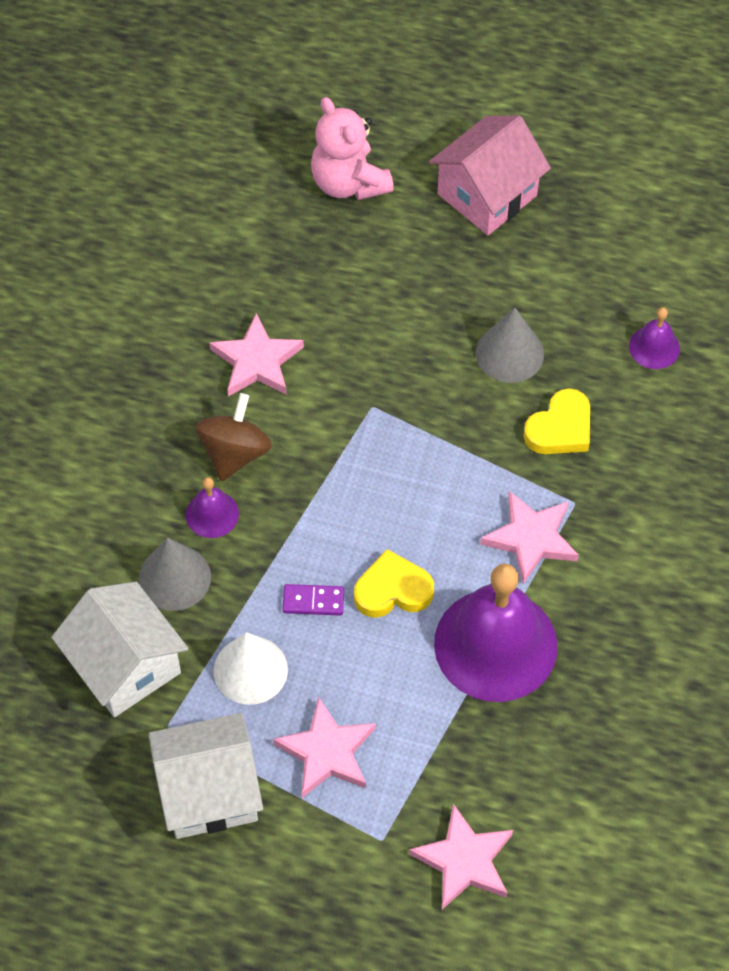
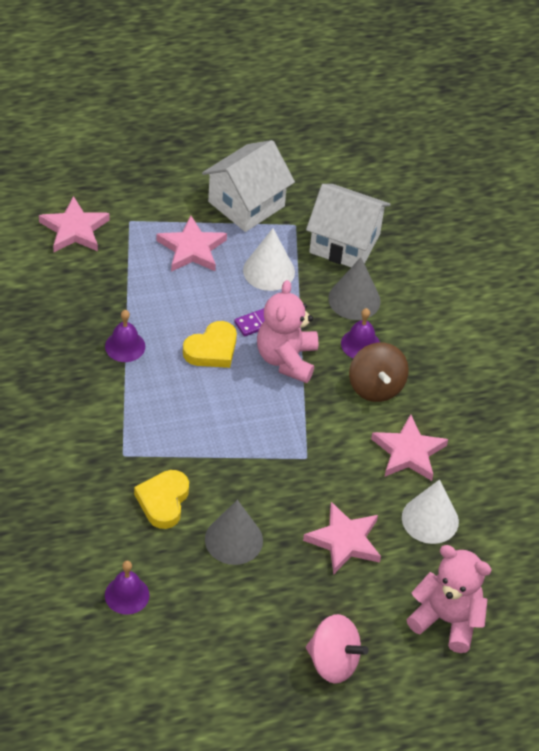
camera: 145 degrees right, 10 degrees down
pink house [429,115,551,235] -> pink spinning top [306,614,368,684]
purple bell [434,564,557,702] -> purple bell [105,310,145,362], size x0.45
pink star [480,491,579,584] -> pink star moved to [303,502,381,574]
none -> pink teddy bear [257,280,318,383]
none -> white cone [402,479,459,544]

